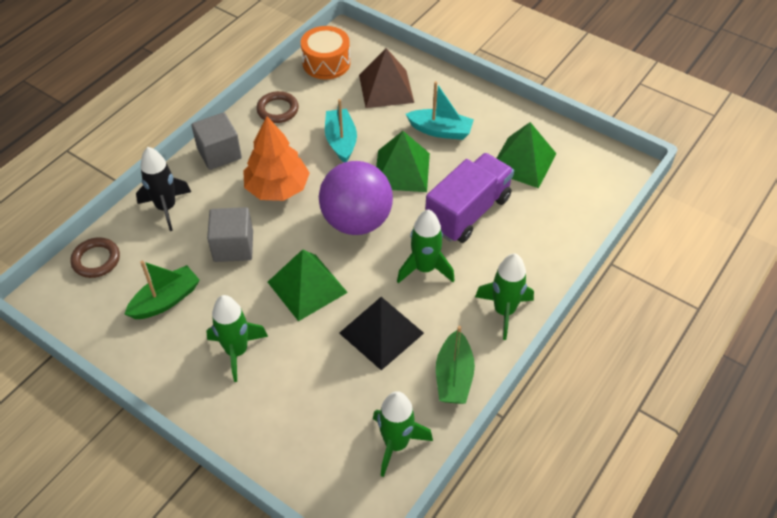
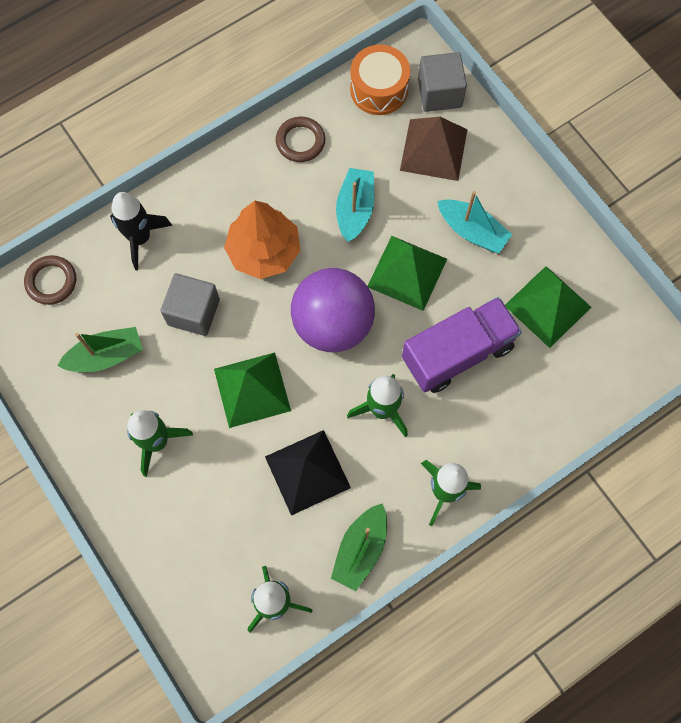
camera: 20 degrees right, 20 degrees up
grey cube [191,112,242,170] -> grey cube moved to [418,52,467,112]

